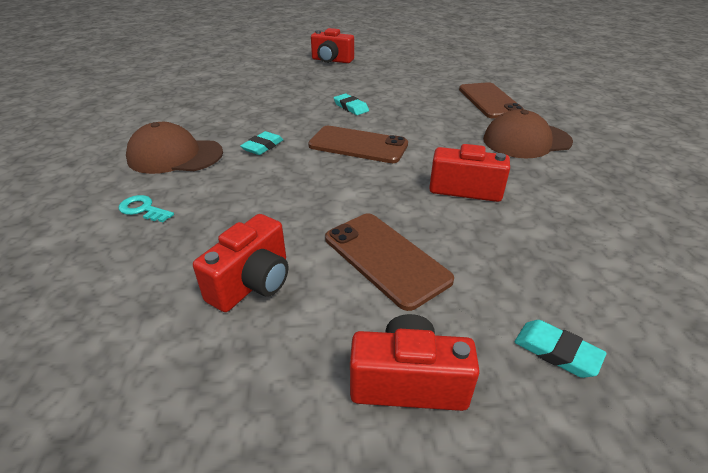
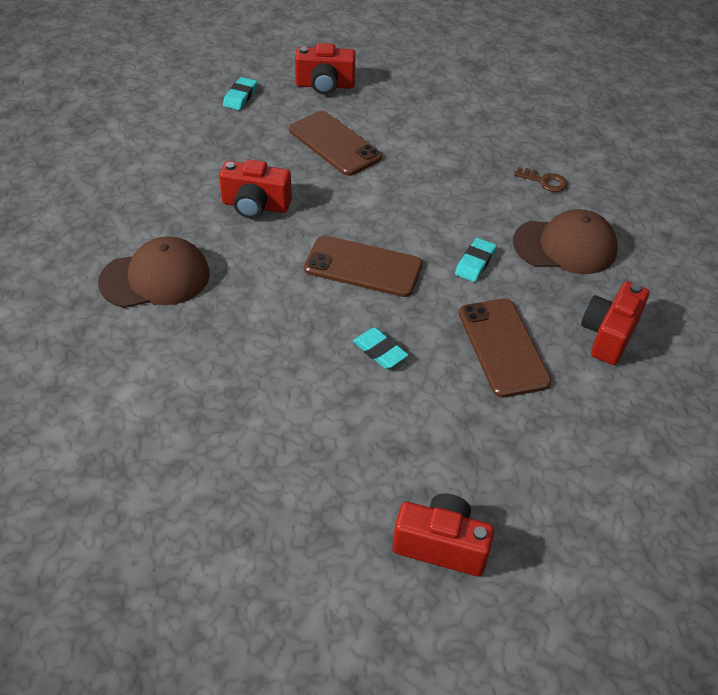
camera: 175 degrees right, 10 degrees up
turquoise key [119,195,174,222] -> brown key [514,167,567,192]
red camera [193,214,288,312] -> red camera moved to [581,281,649,365]
brown phone [459,82,525,119] -> brown phone moved to [459,299,552,398]
turquoise eraser [515,320,606,378] -> turquoise eraser turned 75 degrees clockwise [223,77,257,110]

